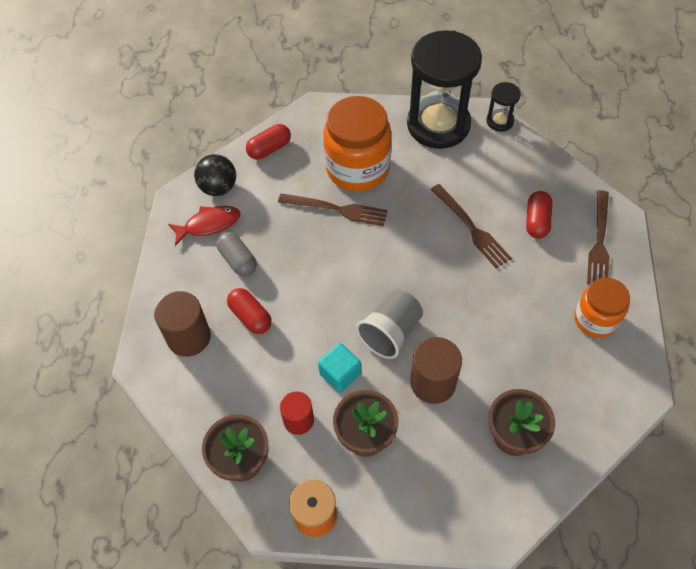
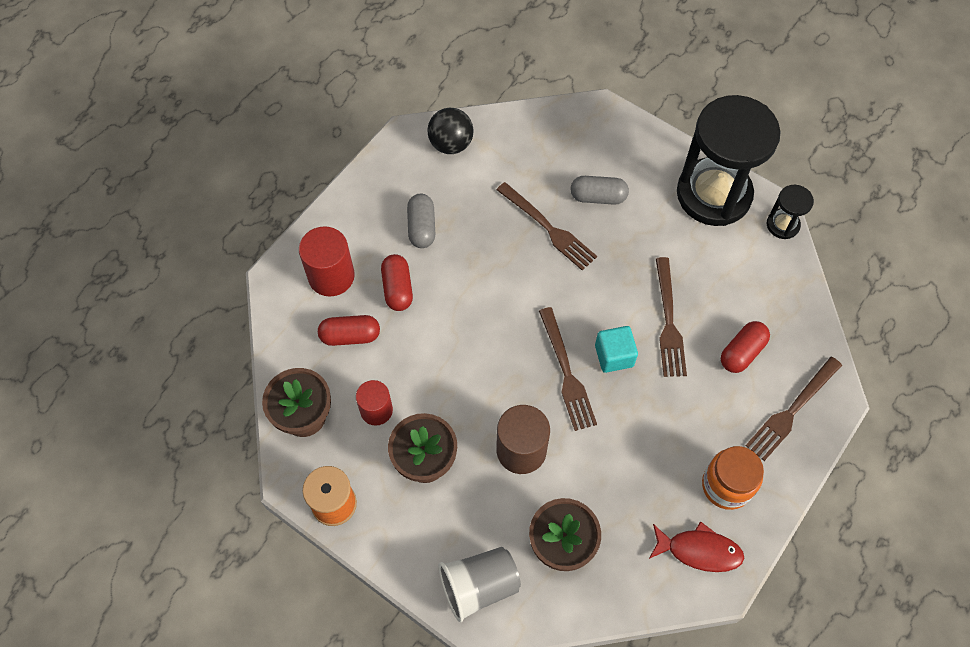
camera: 30 degrees right, 5 degrees up
brown cylinder [154,291,211,357] -> red cylinder [299,226,355,296]
red fish [168,206,240,246] -> red fish moved to [649,521,744,572]
red capsule [246,124,291,159] -> red capsule moved to [318,315,380,346]
turquoise cube [318,343,361,393] -> turquoise cube moved to [595,326,638,373]
orange jar [323,96,391,192] -> grey capsule [570,176,629,205]
grey cup [356,290,423,359] -> grey cup moved to [438,547,521,622]
none -> brown fork [539,307,597,431]

